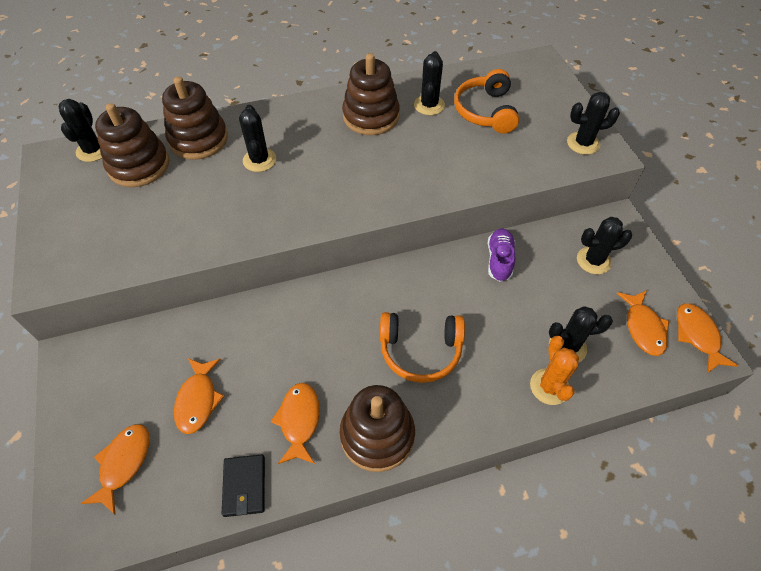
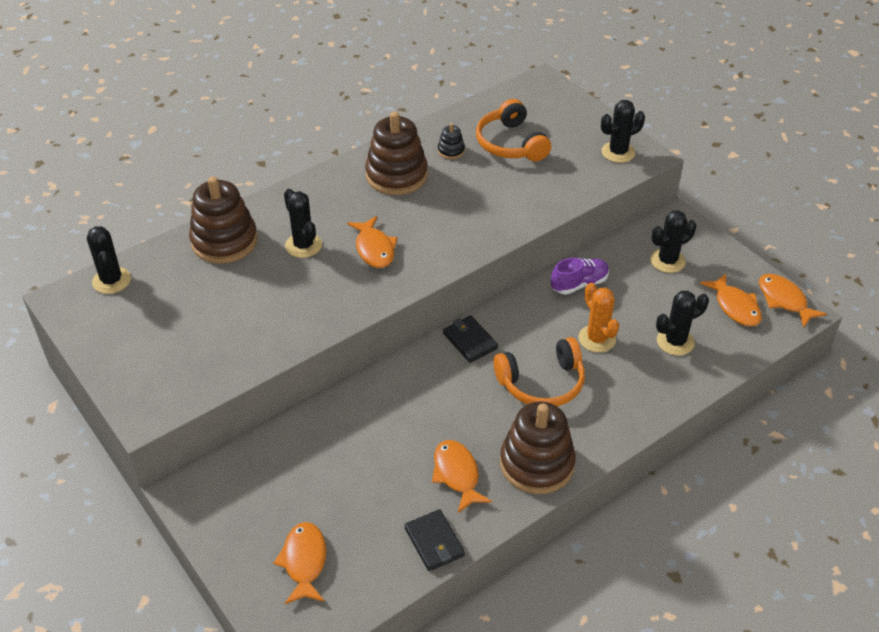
camera: 20 degrees left, 10 degrees down
brown stacking toy [95,103,169,187] -> none
orange fish [174,358,224,434] -> orange fish moved to [347,216,398,268]
black cactus [414,51,445,115] -> black stacking toy [438,123,465,159]
purple shoe [488,228,515,282] -> purple shoe turned 75 degrees clockwise [551,258,609,295]
orange cactus [530,336,579,405] -> orange cactus moved to [578,283,619,353]
none -> black wallet [443,316,498,363]

